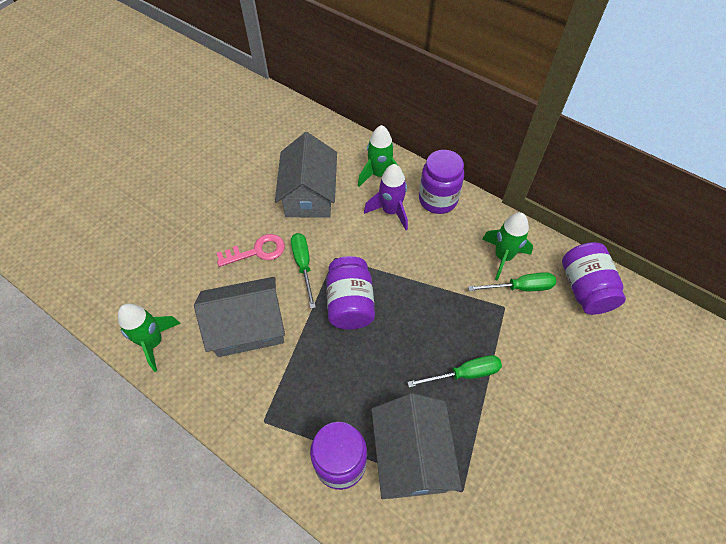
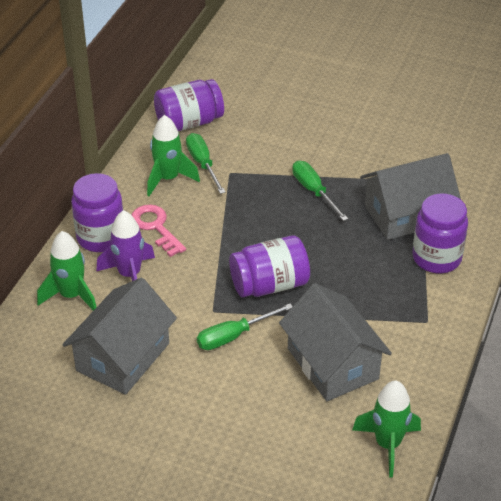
camera: 105 degrees left, 15 degrees down
pink key [217,234,285,267] -> pink key moved to [131,204,186,257]
grey house [275,132,337,218] -> grey house turned 45 degrees counterclockwise [62,278,177,395]

